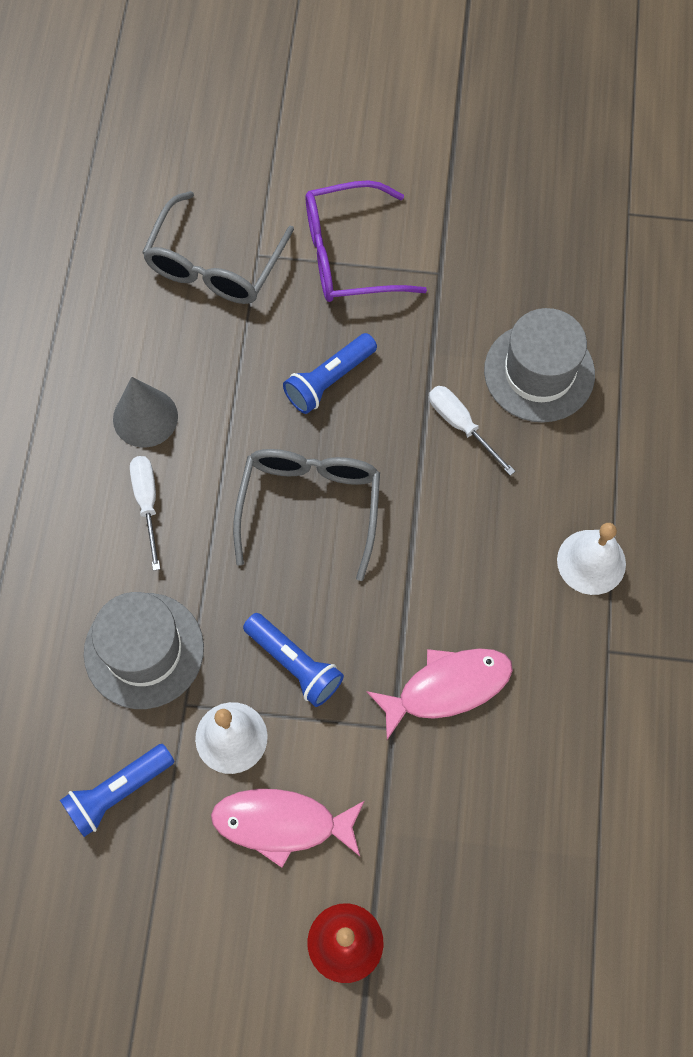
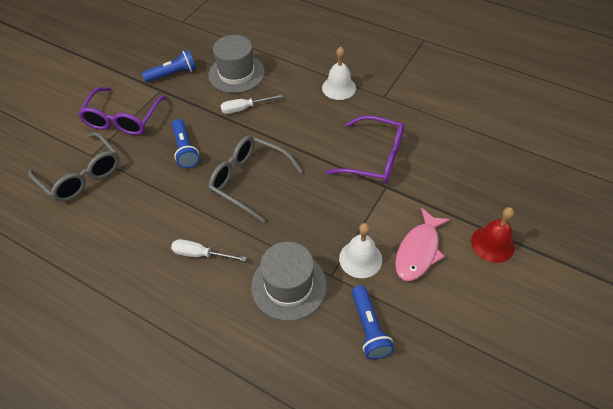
camera: 65 degrees left, 15 degrees down
grey cone [113,377,178,448] -> none
blue flashlight [243,613,344,707] -> blue flashlight moved to [142,50,196,83]
pink fish [366,648,513,740] -> purple glasses [326,115,404,184]

